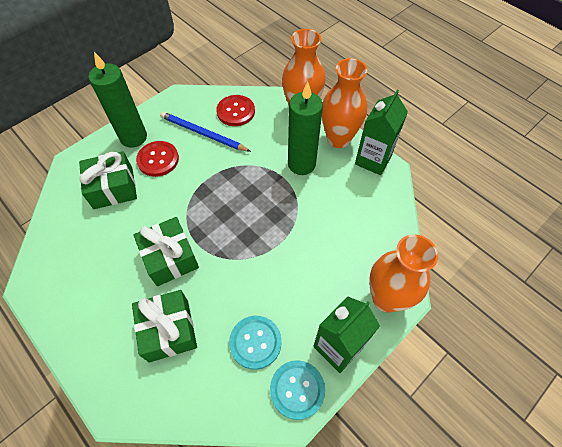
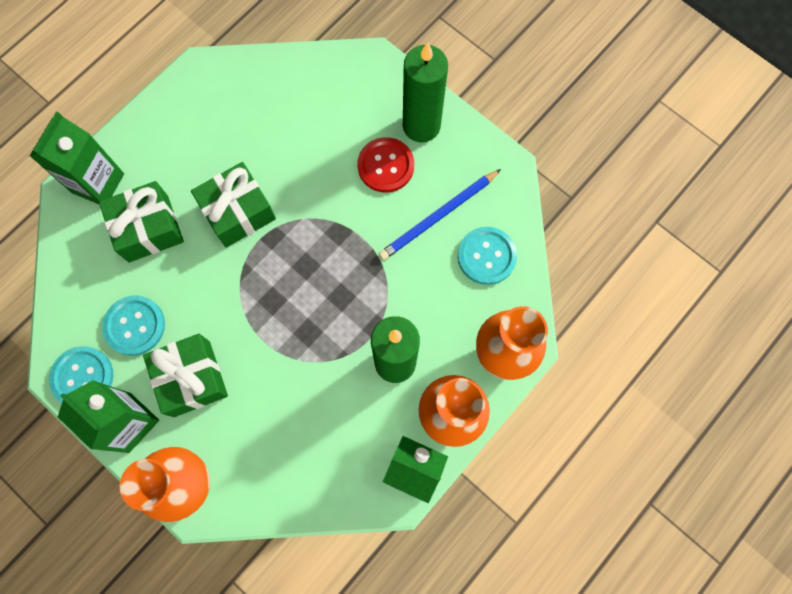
camera: 85 degrees right, 15 degrees up
green gift [79,151,137,209] -> green gift moved to [143,334,228,417]
blue pencil [160,112,251,152] -> blue pencil turned 150 degrees counterclockwise [379,169,501,260]
red button [216,95,255,126] -> turquoise button [458,227,517,285]
none -> green carton [30,111,124,205]

